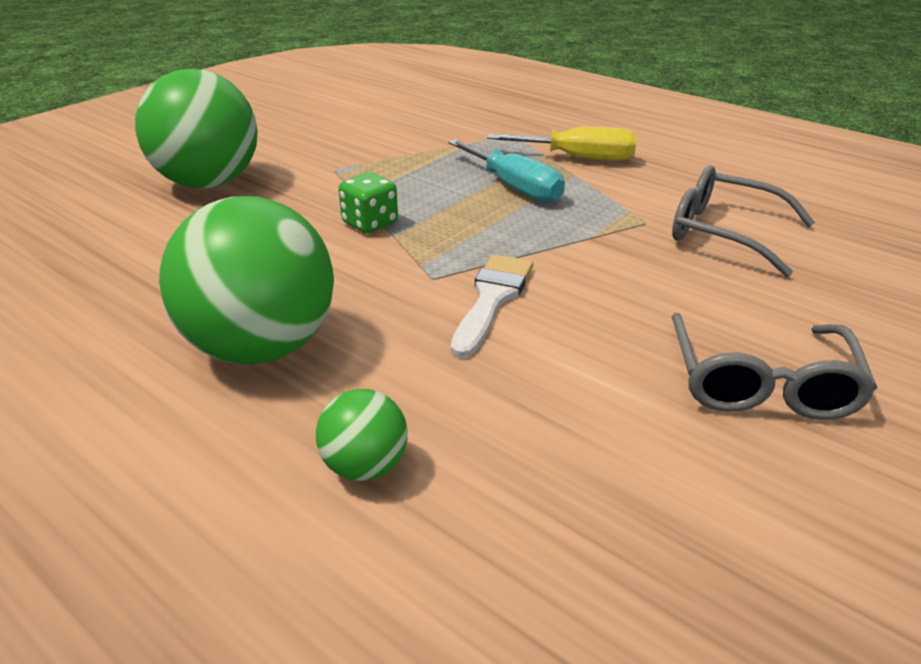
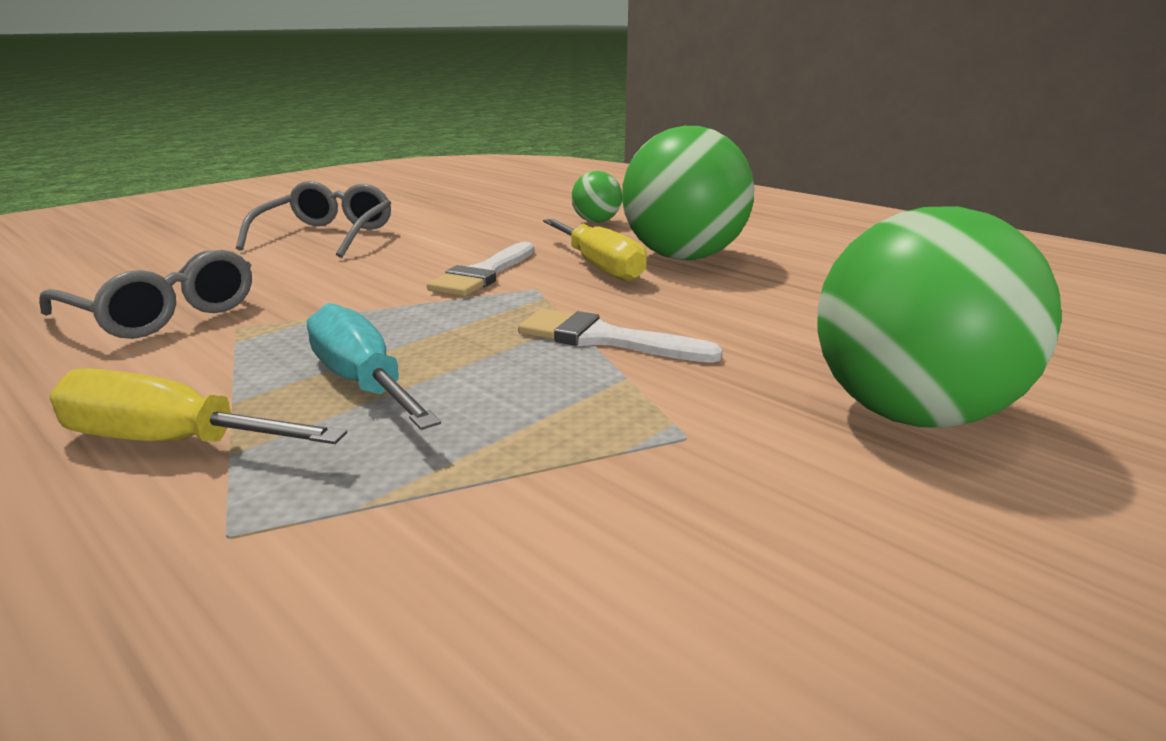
camera: 175 degrees left, 10 degrees down
green dice [338,172,398,233] -> white brush [518,309,723,363]
none -> yellow screwdriver [543,219,647,282]

